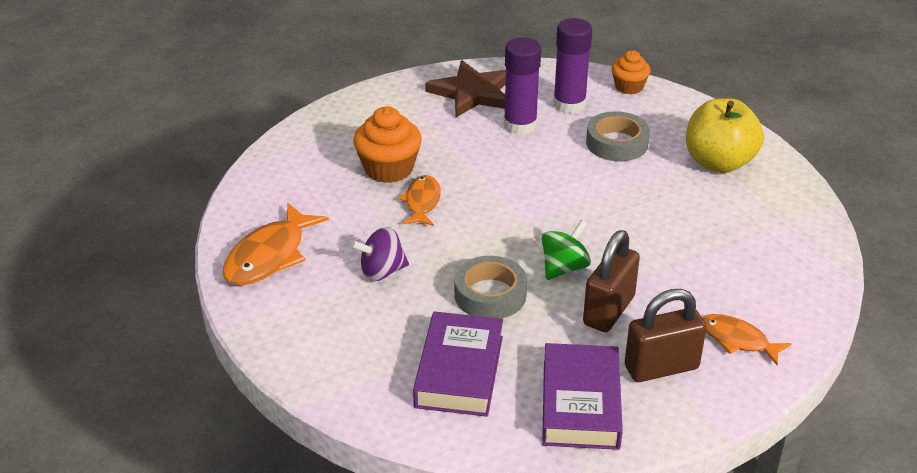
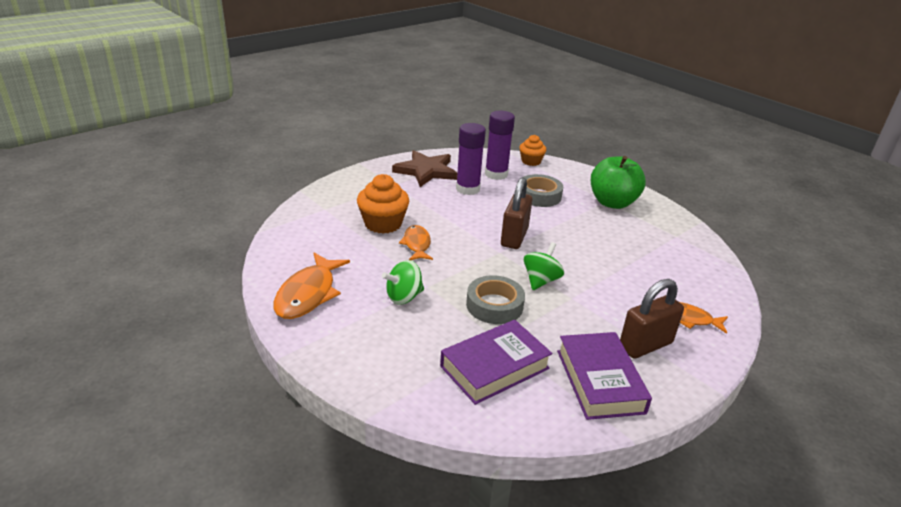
camera: 15 degrees left, 5 degrees down
purple spinning top [351,227,409,281] -> green spinning top [382,260,424,305]
purple book [413,311,503,417] -> purple book turned 60 degrees clockwise [440,320,552,405]
brown padlock [583,230,640,332] -> brown padlock moved to [501,177,532,249]
yellow apple [686,98,764,173] -> green apple [591,156,646,209]

